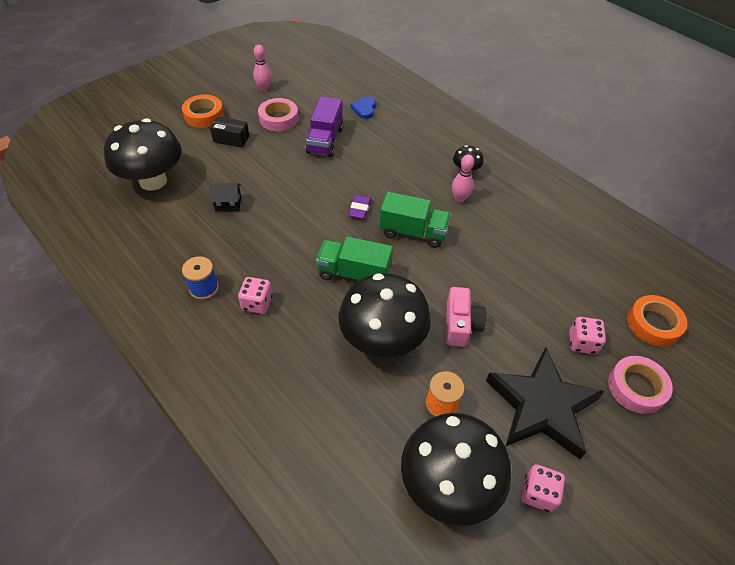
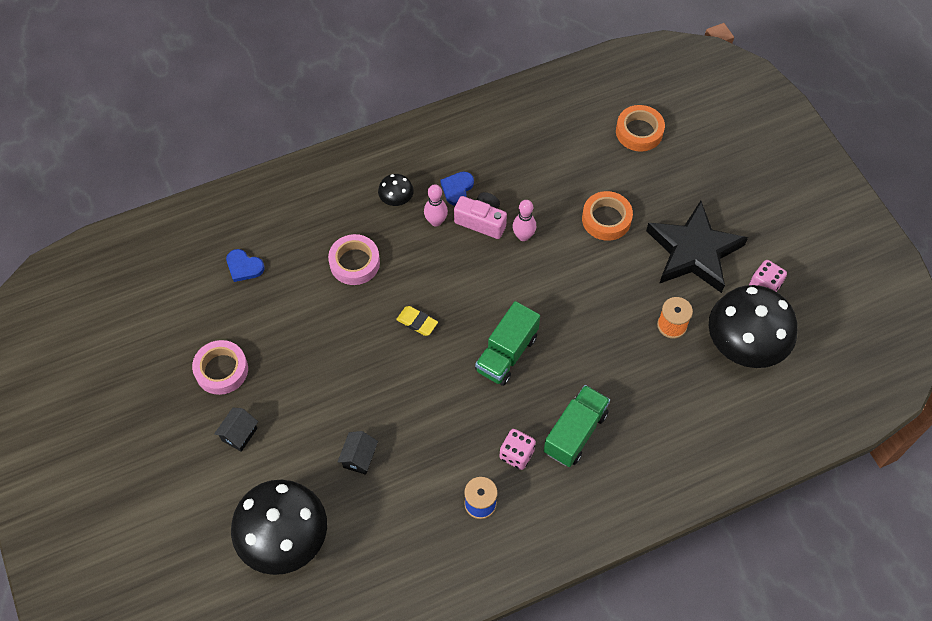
camera: 70 degrees left, 10 degrees up
orange tape [182,94,224,128] -> orange tape moved to [582,191,633,241]
black box [210,117,249,148] -> black house [214,408,258,452]
pink bowling pin [253,45,272,91] -> pink bowling pin moved to [512,200,536,241]
purple truck [306,96,343,157] -> none
black mushroom [339,273,431,358] -> none
purple eraser [348,195,371,219] -> yellow eraser [396,306,438,336]
green truck [379,192,451,248] -> green truck moved to [544,385,610,467]
pink camera [446,287,486,347] -> pink camera moved to [454,192,507,239]
pink dice [569,317,606,354] -> none
pink tape [608,356,673,414] -> pink tape moved to [328,234,380,285]
none -> blue heart [440,172,474,206]

